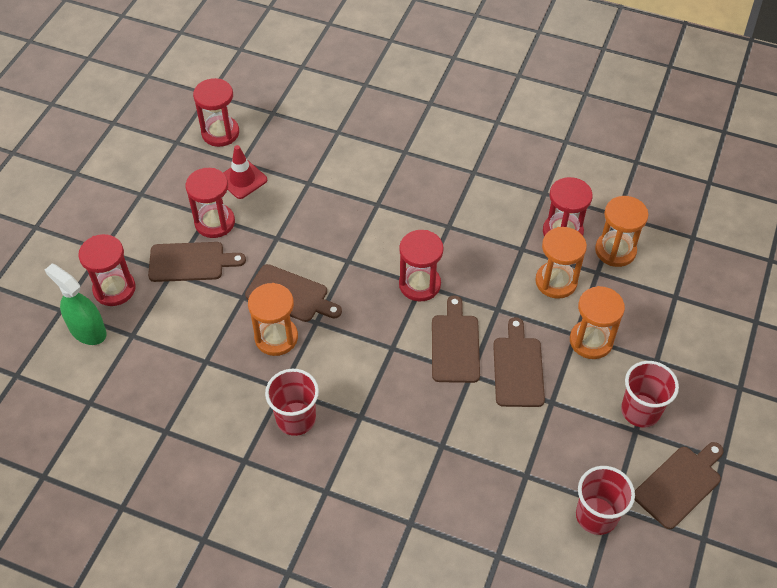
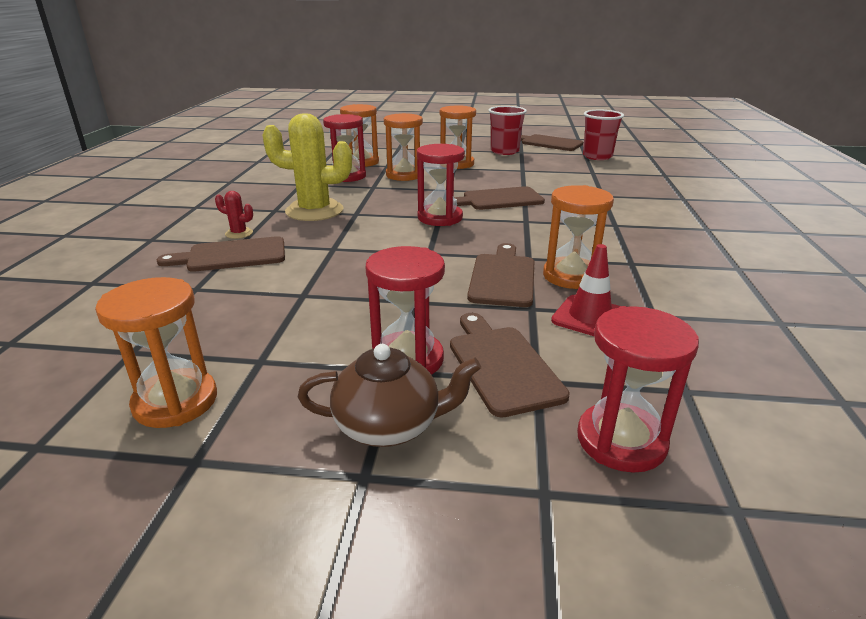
camera: 105 degrees left, 25 degrees down
green spray bottle [45,263,107,345] -> none
red hourglass [193,78,239,147] -> orange hourglass [95,277,217,428]
red traffic cone [223,145,267,199] -> red traffic cone moved to [551,244,620,336]
red cup [265,369,319,436] -> none
brown cutting board [493,317,545,407] -> brown cutting board moved to [156,236,285,272]
none -> red cactus [215,191,253,239]
none -> yellow cactus [262,113,352,221]
none -> brown teapot [298,344,481,447]

